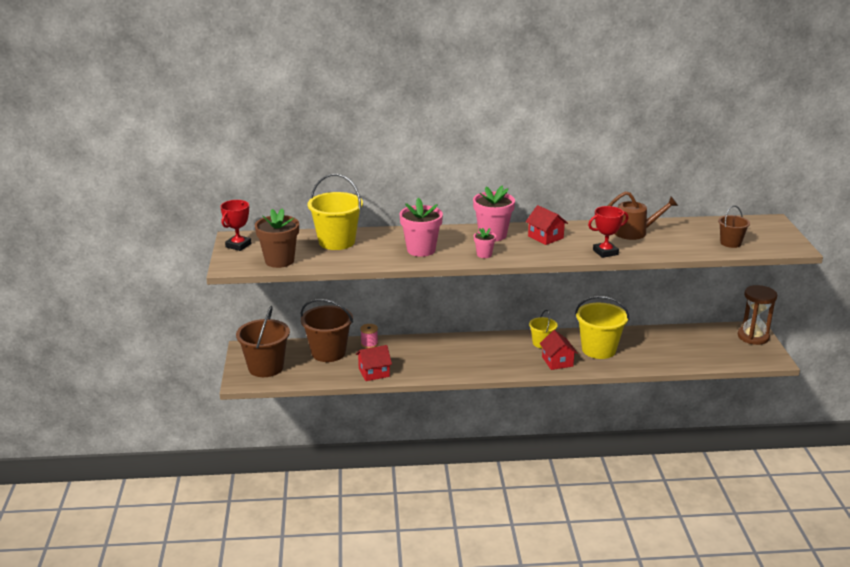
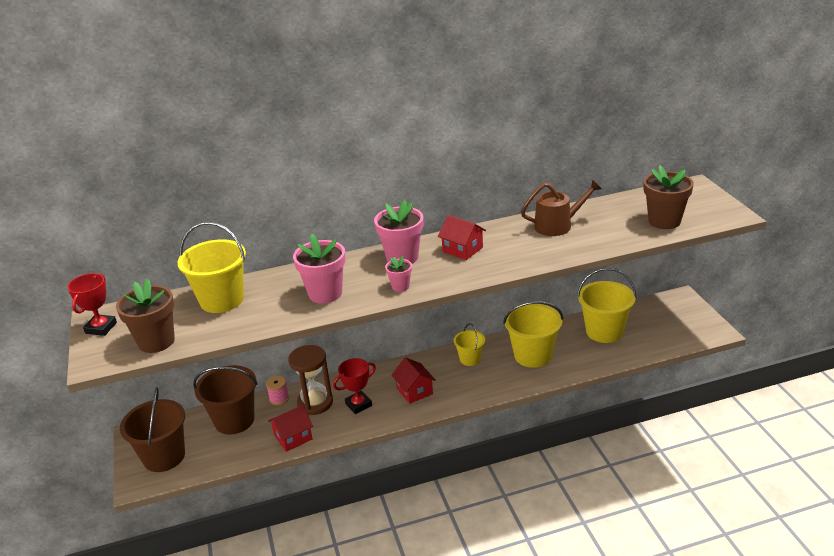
camera: 10 degrees left, 5 degrees up
red house [540,330,578,370] -> red house moved to [392,357,436,404]
red trophy [588,206,629,258] -> red trophy moved to [333,358,376,414]
brown bucket [718,205,750,248] -> brown flower pot [644,165,694,229]
brown hourglass [738,285,777,345] -> brown hourglass moved to [288,345,333,415]
none -> yellow bucket [577,268,636,343]

